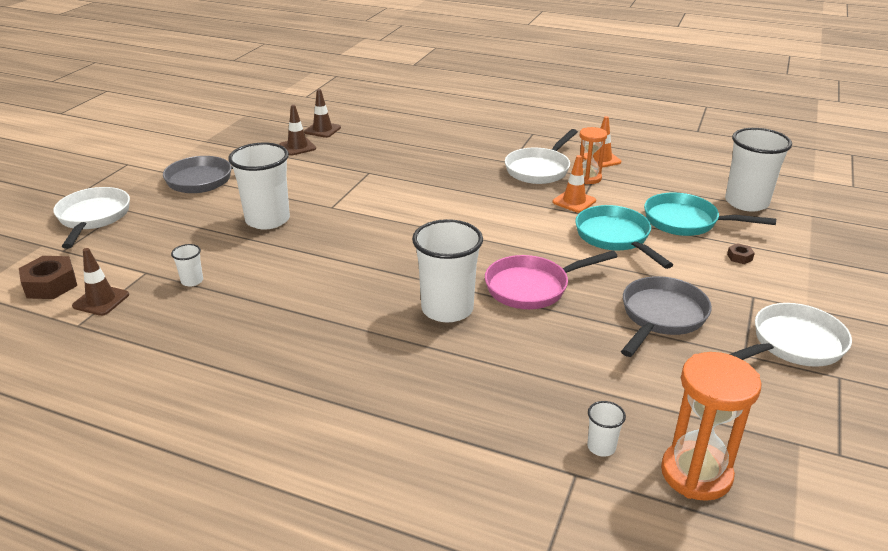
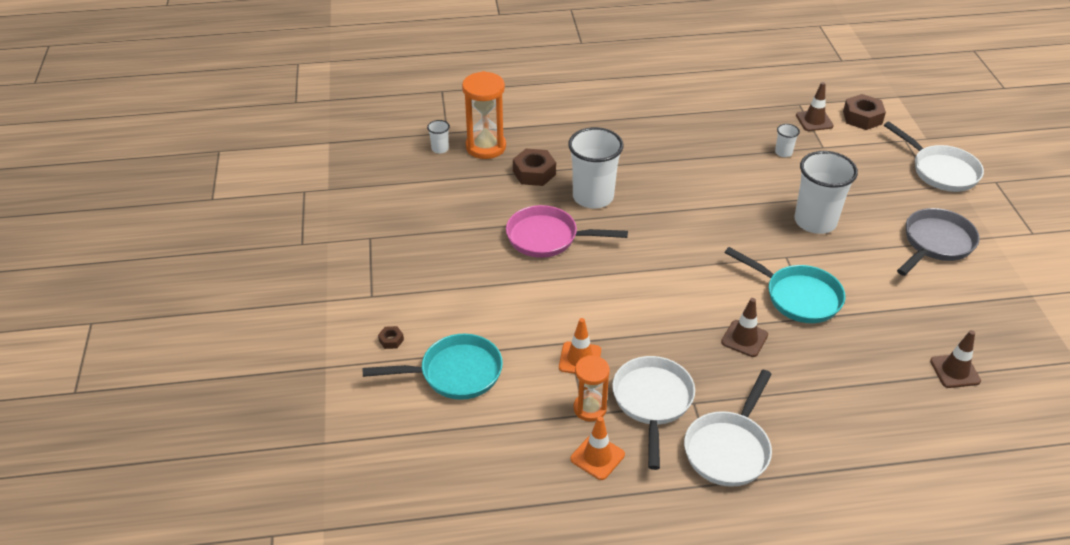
camera: 150 degrees right, 10 degrees up
brown traffic cone [279,105,316,156] -> brown traffic cone moved to [721,298,768,357]
pink pan [485,251,618,309] -> pink pan turned 120 degrees counterclockwise [506,205,628,258]
turquoise pan [575,205,673,269] -> turquoise pan moved to [724,247,845,323]
grey pan [621,276,712,357] -> none
orange hourglass [661,352,762,501] -> orange hourglass moved to [462,71,506,159]
white cup [725,128,792,212] -> none
white pan [730,303,852,367] -> white pan moved to [684,370,772,487]
none -> brown nut [513,149,556,186]

